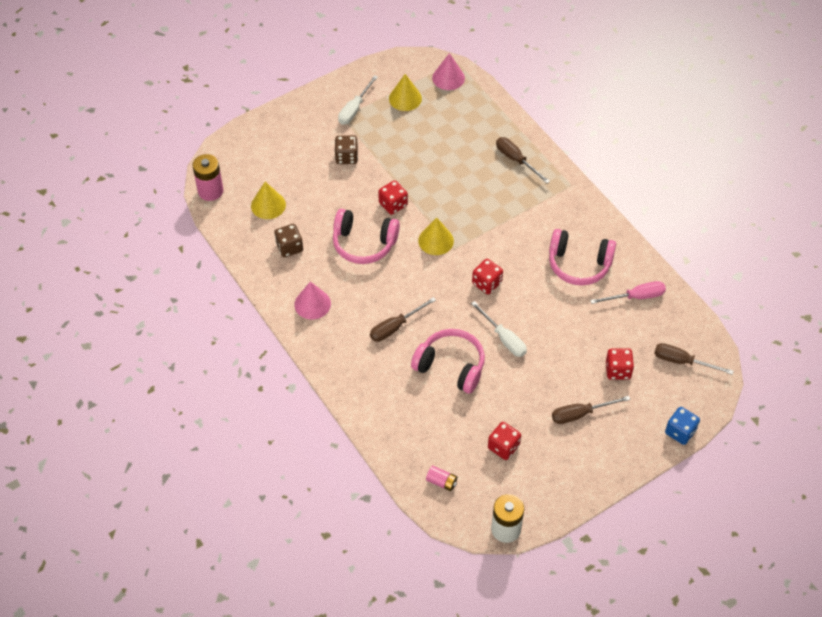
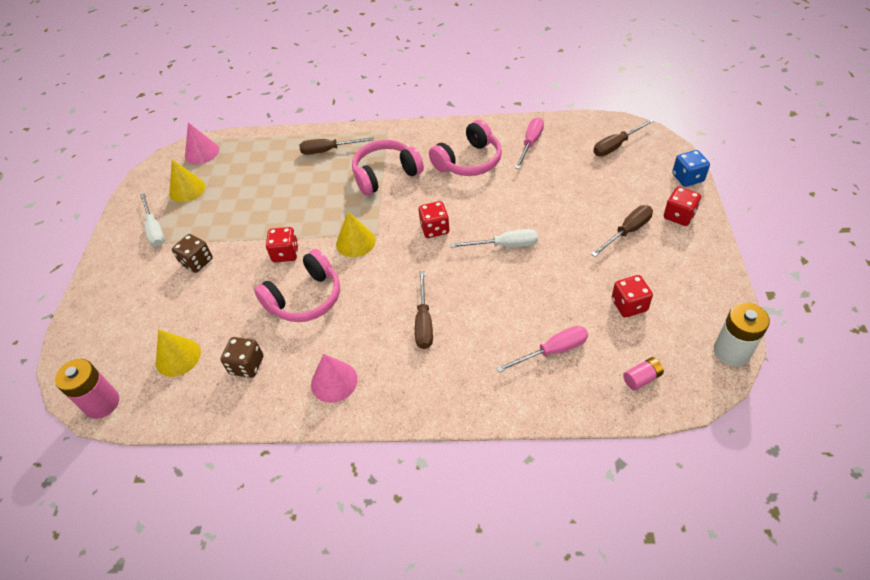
camera: 50 degrees left, 5 degrees down
pink headphones [411,329,485,393] -> pink headphones moved to [352,140,424,195]
brown screwdriver [552,396,630,424] -> brown screwdriver turned 150 degrees counterclockwise [591,205,653,257]
red dice [606,348,634,380] -> red dice moved to [664,187,701,226]
none -> pink screwdriver [496,326,588,372]

